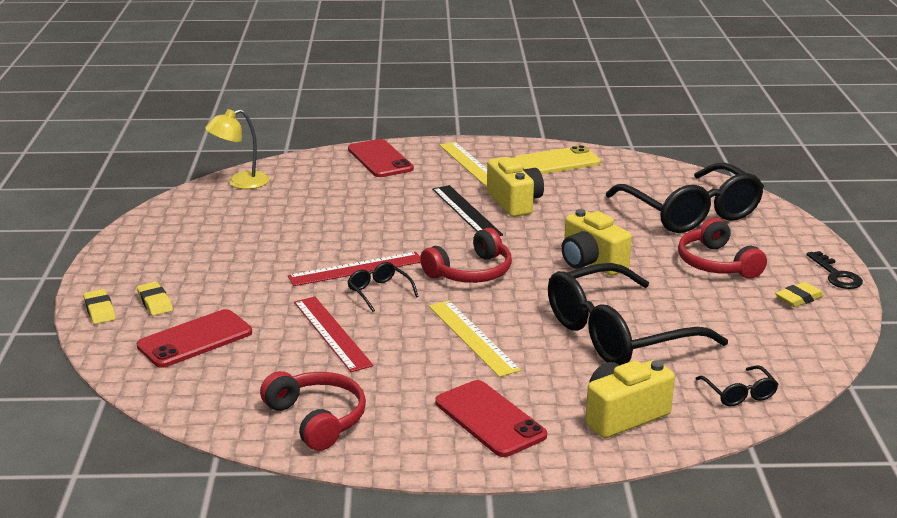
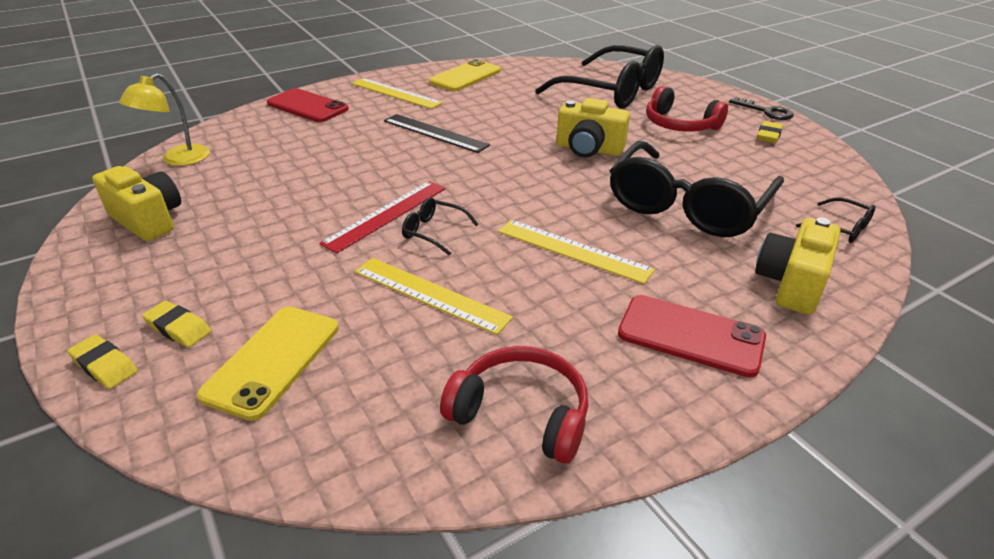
camera: 30 degrees left, 10 degrees up
red phone [137,309,252,368] -> yellow phone [197,306,339,421]
red ruler [294,297,373,372] -> yellow ruler [354,258,513,335]
red headphones [420,228,512,283] -> none
yellow camera [487,157,544,217] -> yellow camera moved to [92,166,181,241]

